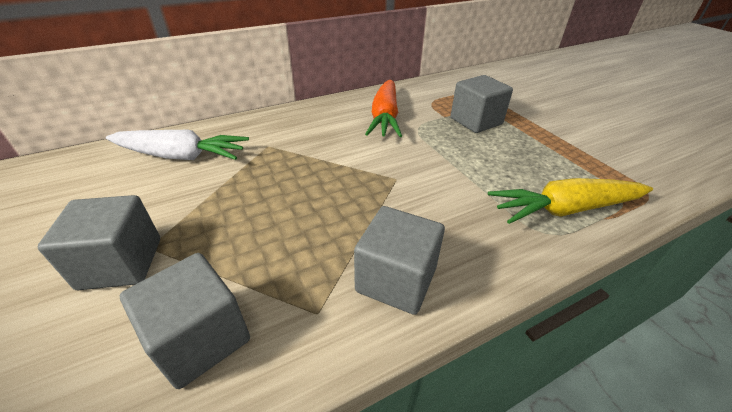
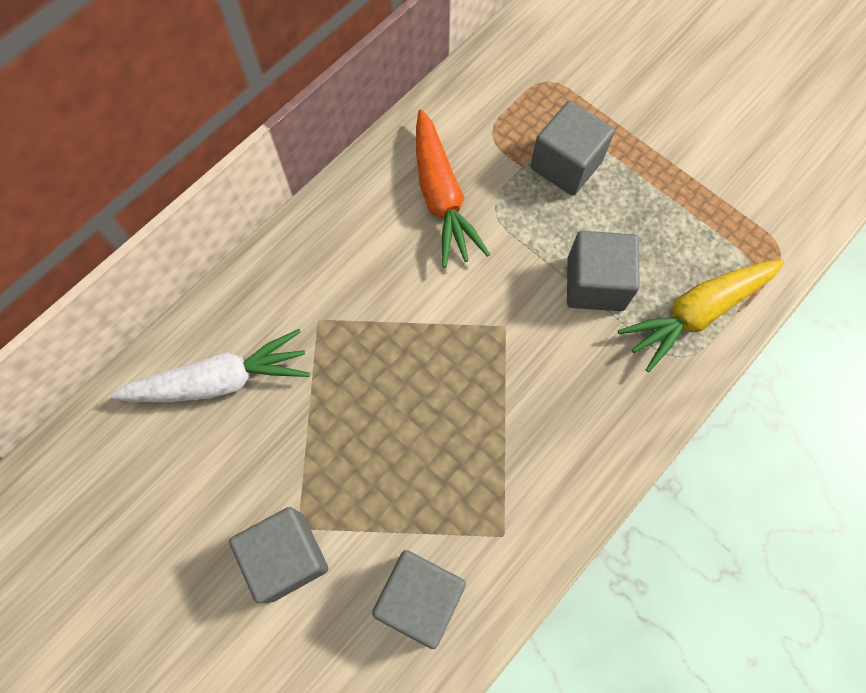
camera: 20 degrees left, 30 degrees up
grey cube [354,206,445,315] -> grey cube moved to [567,231,640,311]

